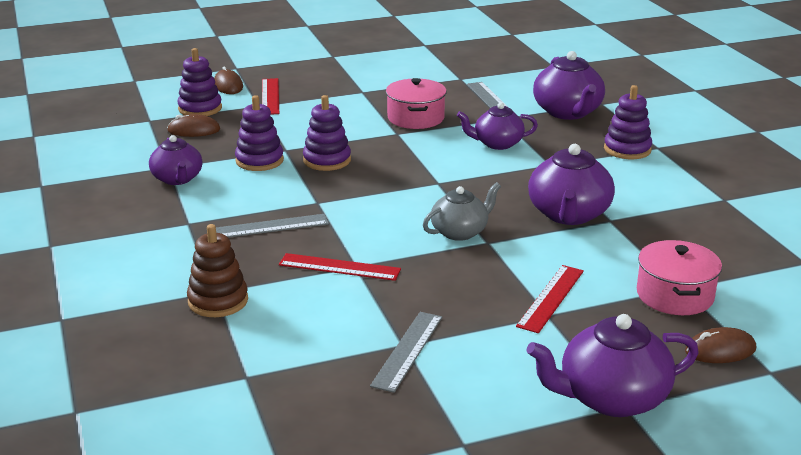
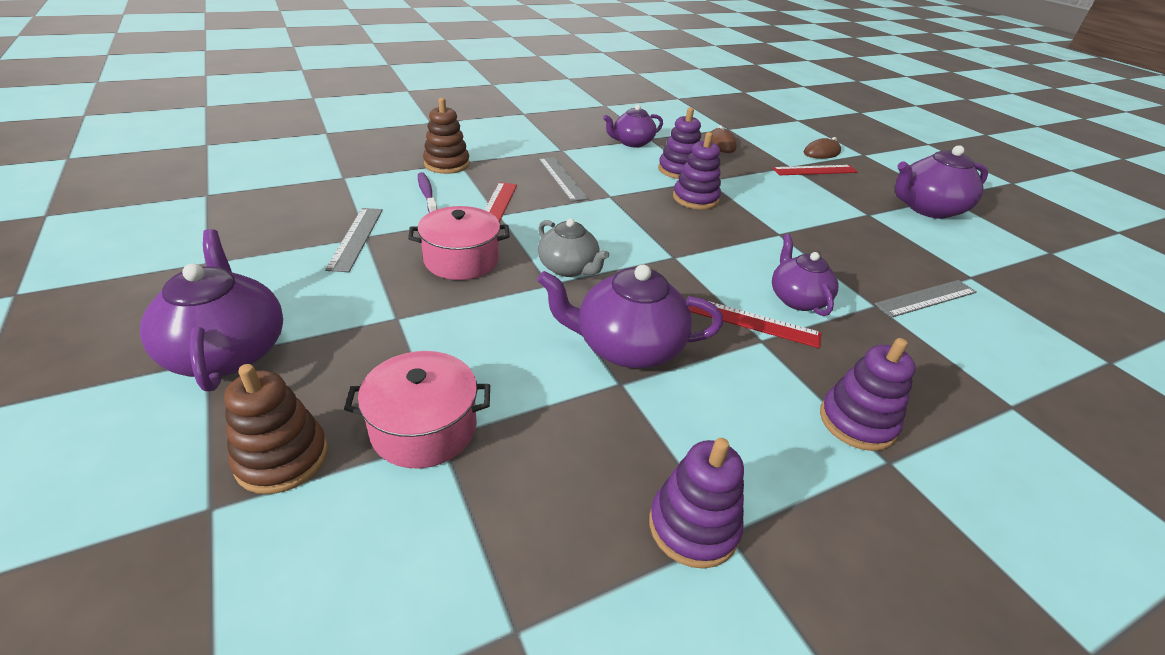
camera: 80 degrees right, 10 degrees up
purple stacking toy [177,48,222,116] -> purple stacking toy moved to [649,438,744,569]
grey ruler [370,312,442,393] -> grey ruler turned 75 degrees clockwise [325,208,383,272]
pink pot [386,78,447,129] -> pink pot moved to [408,206,510,280]
red ruler [516,265,584,333] -> red ruler moved to [689,301,821,348]
purple teapot [533,51,605,120] -> purple teapot moved to [895,145,988,219]
brown mouse [685,327,756,363] -> brown stacking toy [224,364,328,494]
none -> purple toothbrush [418,172,437,213]

